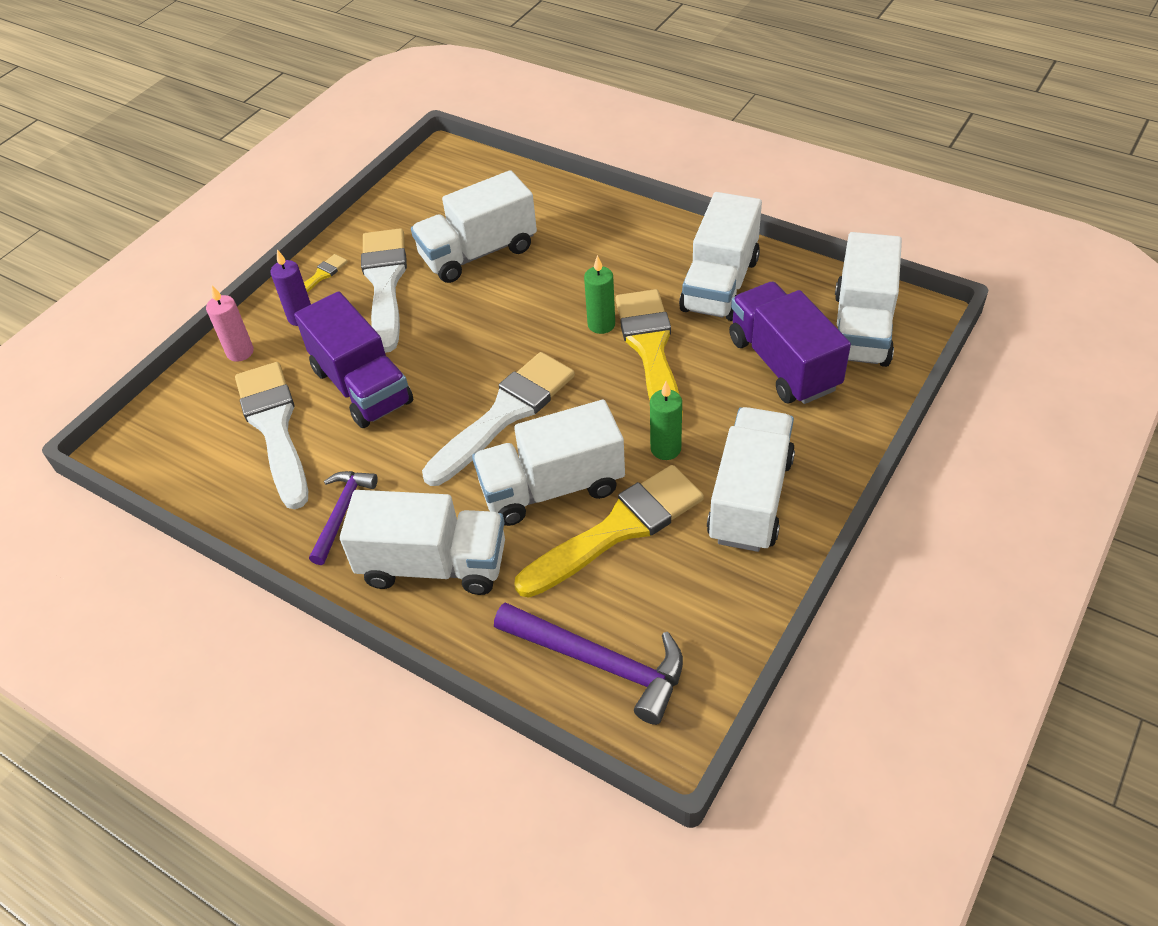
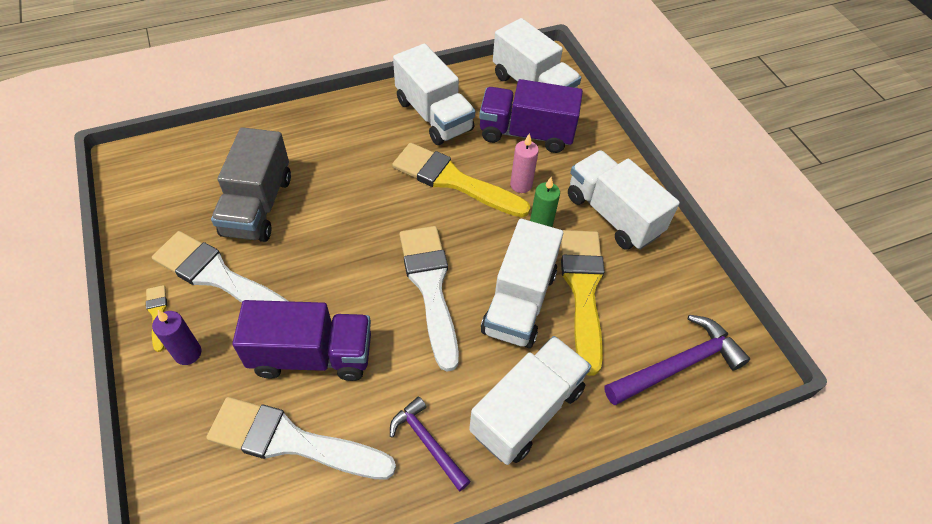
camera: 60 degrees left, 5 degrees up
pink candle [206,286,254,362] -> pink candle moved to [510,133,539,193]
white truck [411,170,537,283] -> grey truck [211,127,291,242]
green candle [584,255,615,334] -> none

